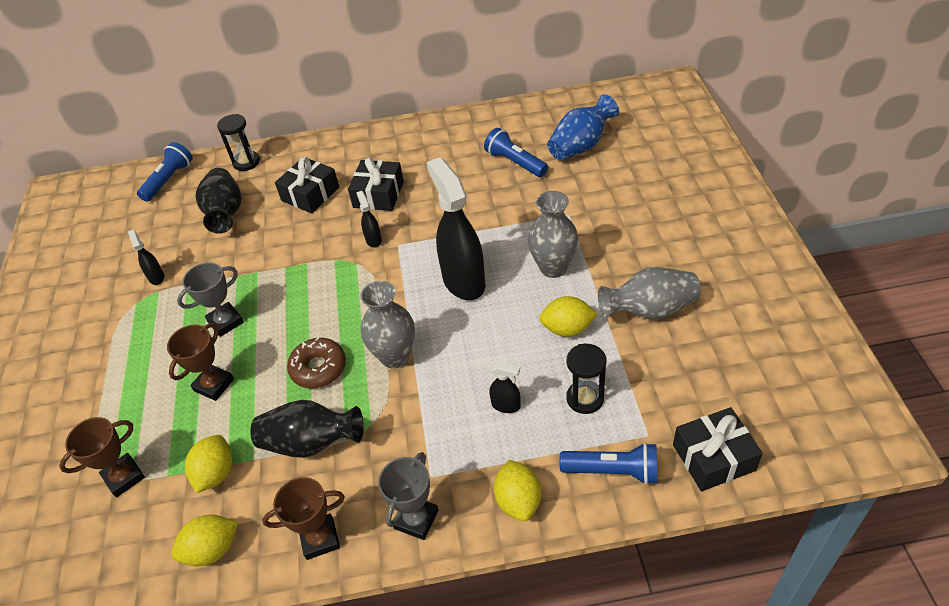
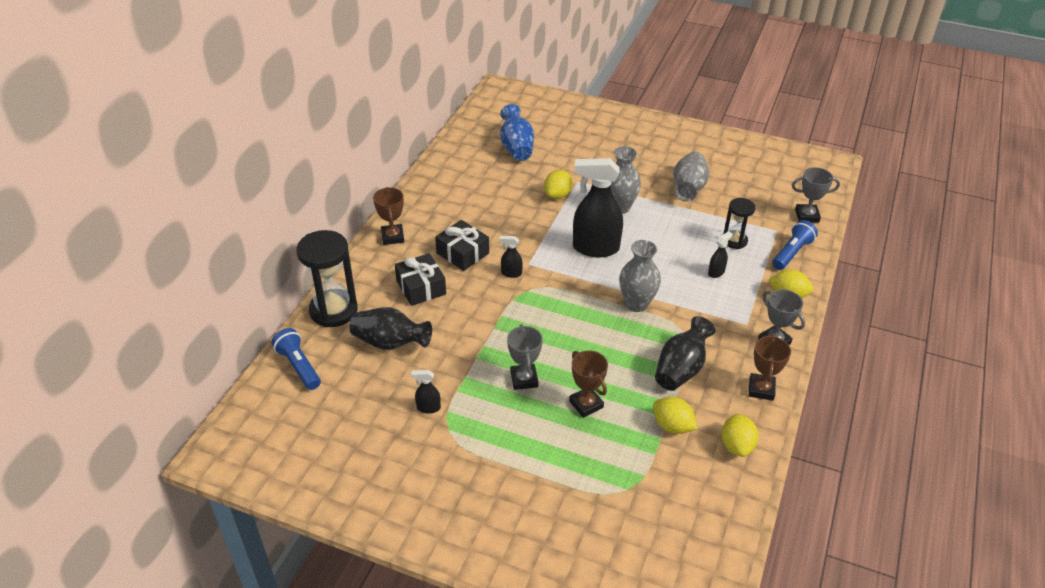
camera: 65 degrees left, 5 degrees down
brown trophy [59,417,145,497] -> brown trophy moved to [373,187,404,245]
black hourglass [217,114,260,171] -> black hourglass [296,230,358,327], size x1.75
brown donut [287,337,346,388] -> none
blue flashlight [484,128,548,177] -> none
yellow lemon [539,296,598,337] -> yellow lemon moved to [544,170,572,199]
black gift [673,407,763,491] -> grey trophy [792,167,840,223]

